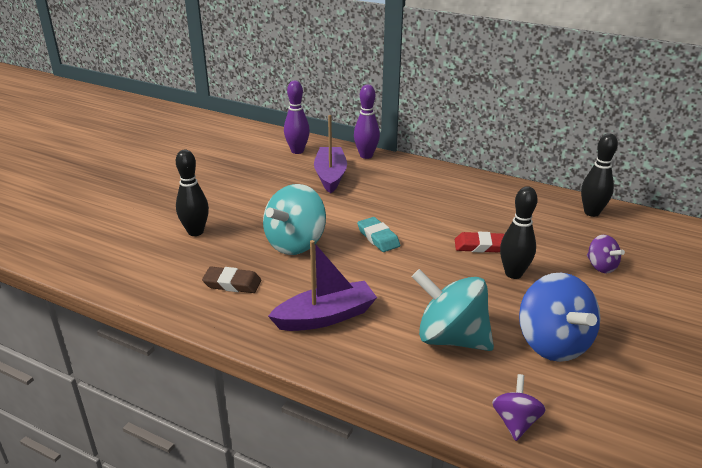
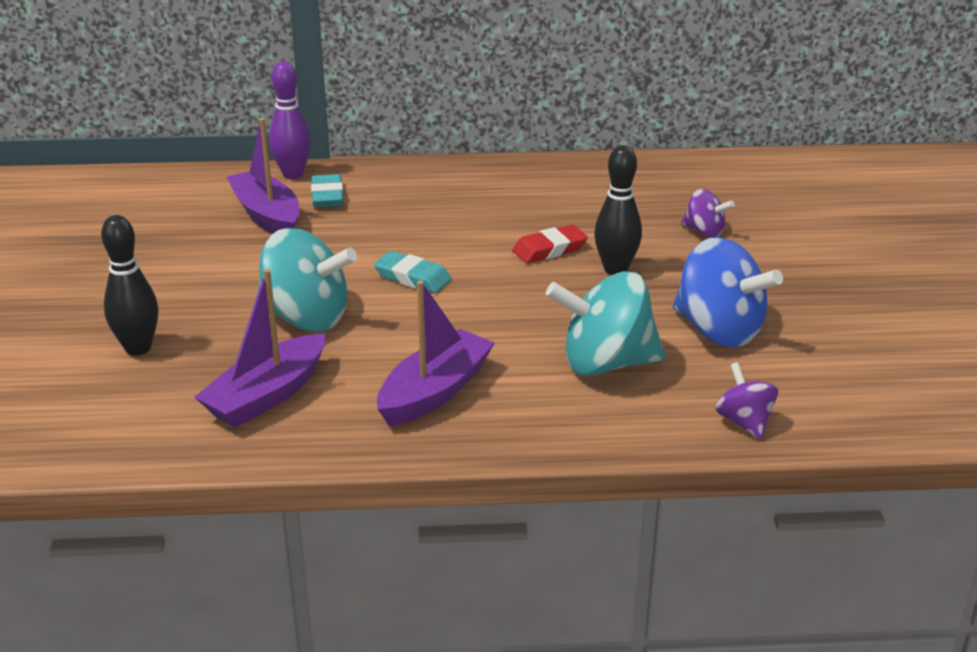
camera: 30 degrees left, 0 degrees up
brown eraser [202,267,261,293] -> purple boat [195,269,325,428]
turquoise spinning top [263,184,326,255] -> turquoise spinning top turned 75 degrees counterclockwise [257,228,357,332]
purple bowling pin [284,80,310,154] -> none
black bowling pin [581,133,618,217] -> none
none -> turquoise eraser [311,174,343,207]

